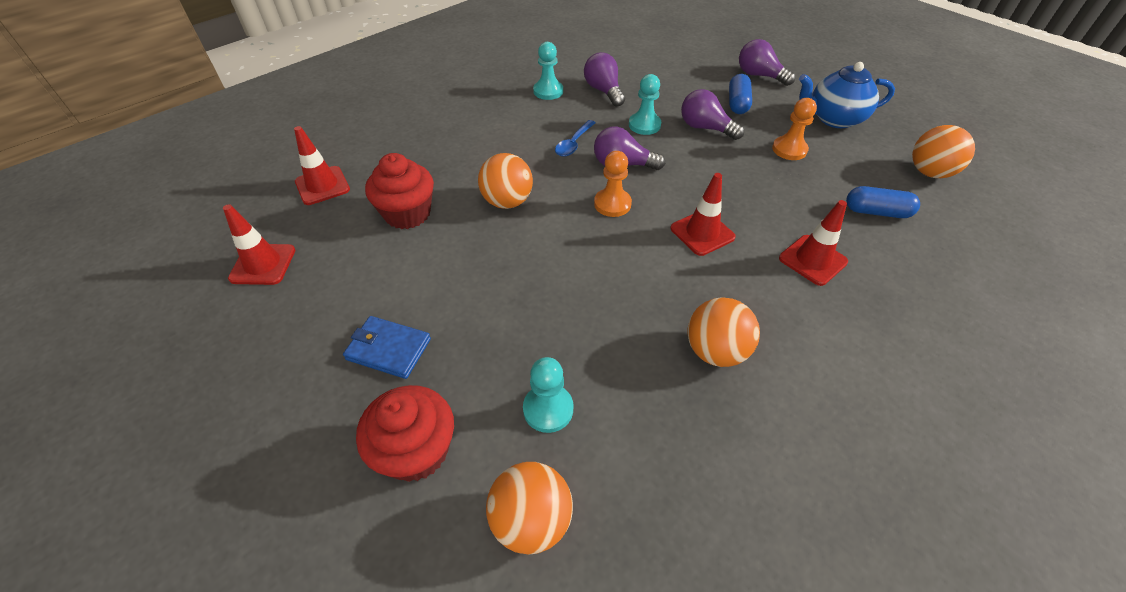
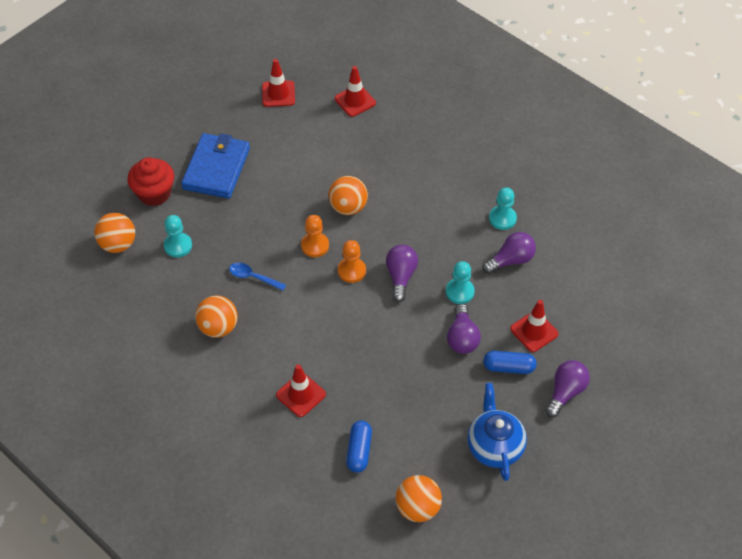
camera: 85 degrees right, 5 degrees up
blue wallet [343,316,431,379] -> blue wallet [181,133,250,198], size x1.71
red cupcake [365,153,434,229] -> none
blue spoon [555,120,596,157] -> blue spoon moved to [229,263,286,291]
red traffic cone [670,173,736,256] -> red traffic cone moved to [510,300,559,352]
purple light bulb [681,89,744,140] -> purple light bulb turned 150 degrees clockwise [447,304,481,354]
orange pawn [772,98,817,160] -> orange pawn moved to [301,215,329,257]

